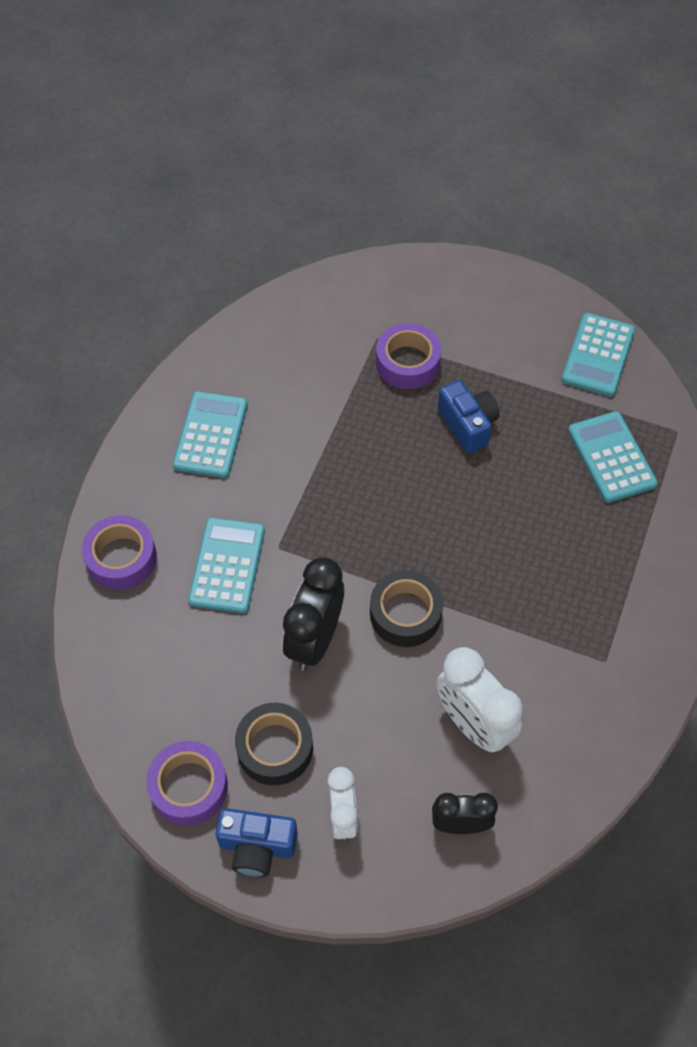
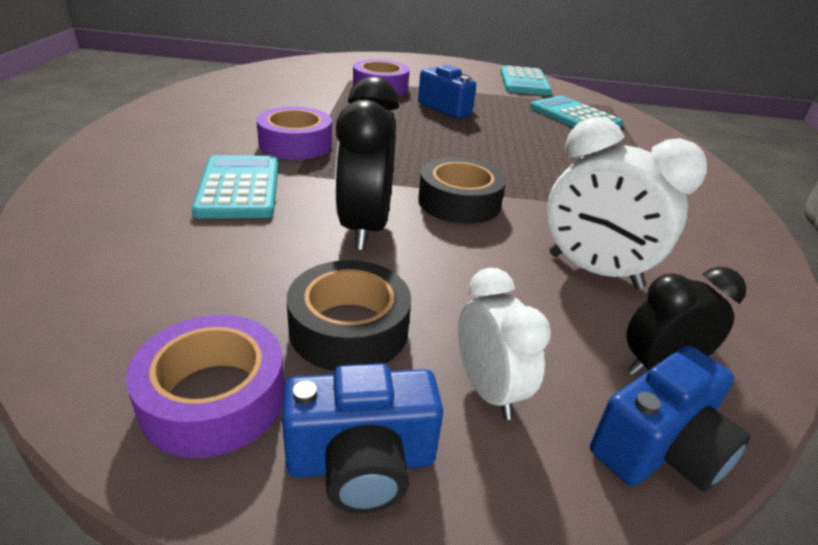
camera: 20 degrees left, 25 degrees down
purple tape [82,515,157,590] -> purple tape moved to [256,106,332,160]
turquoise calculator [173,391,248,478] -> none
none -> blue camera [590,346,751,491]

